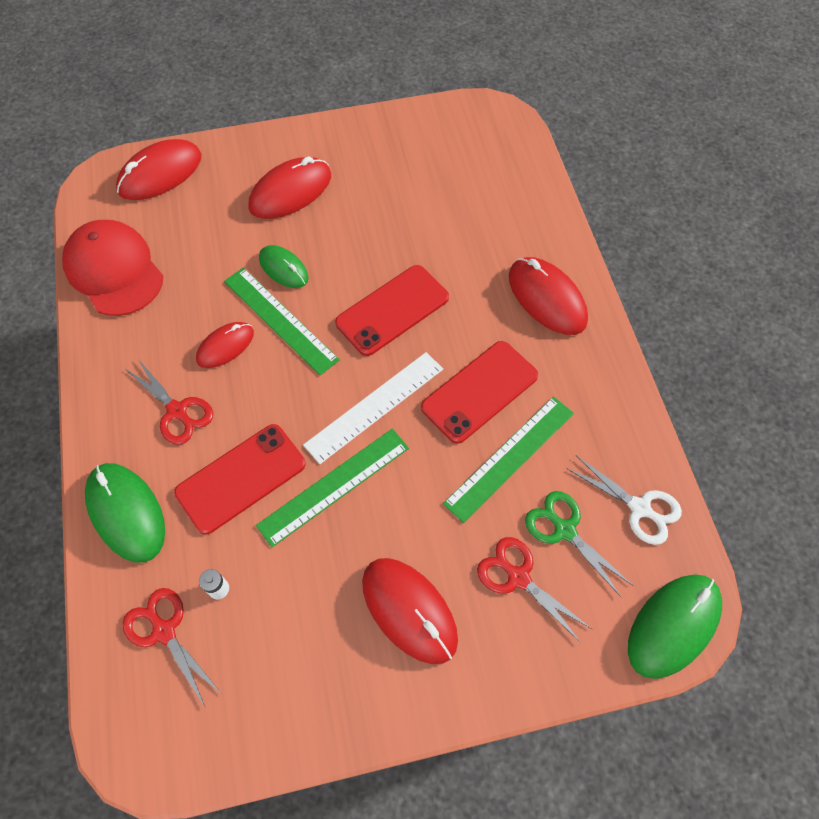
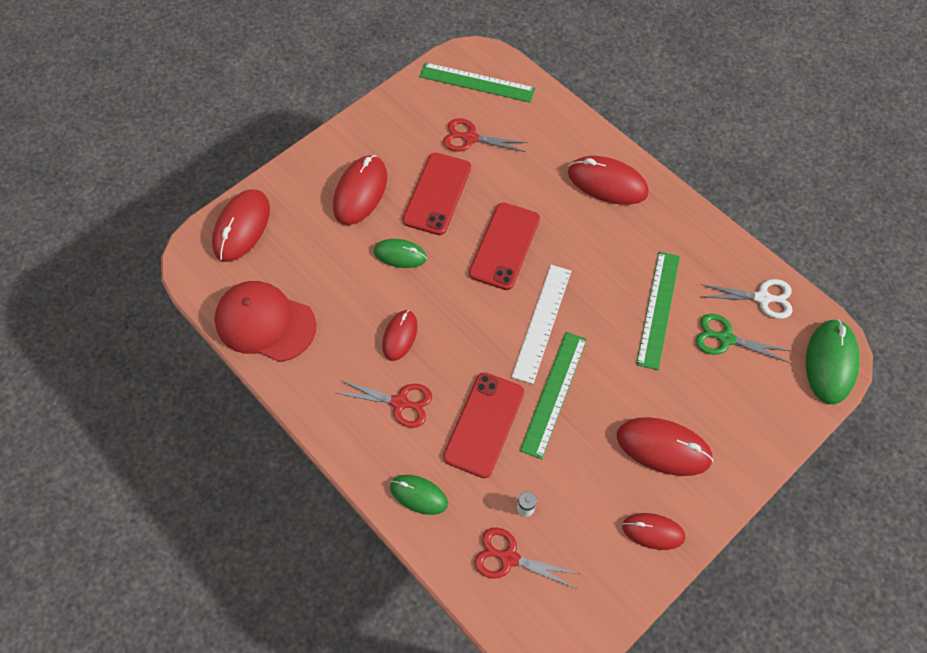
camera: 30 degrees left, 0 degrees up
green mouse [85,463,165,563] -> green mouse [390,475,448,515], size x0.62
green ruler [224,268,340,375] -> green ruler moved to [419,62,535,103]
red phone [421,341,538,444] -> red phone moved to [403,153,471,235]
red scissors [477,537,592,643] -> red scissors moved to [443,118,528,152]
none -> red mouse [622,513,685,550]

